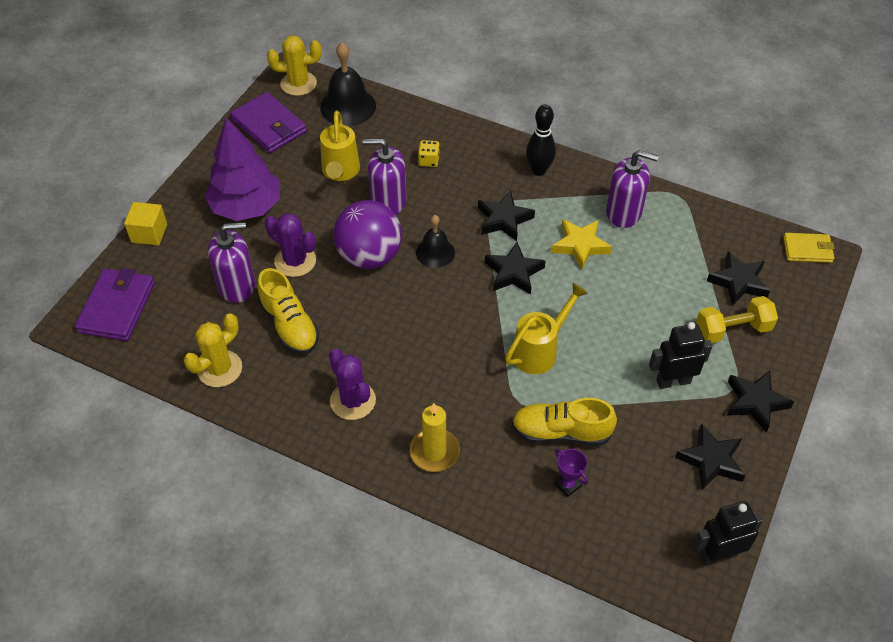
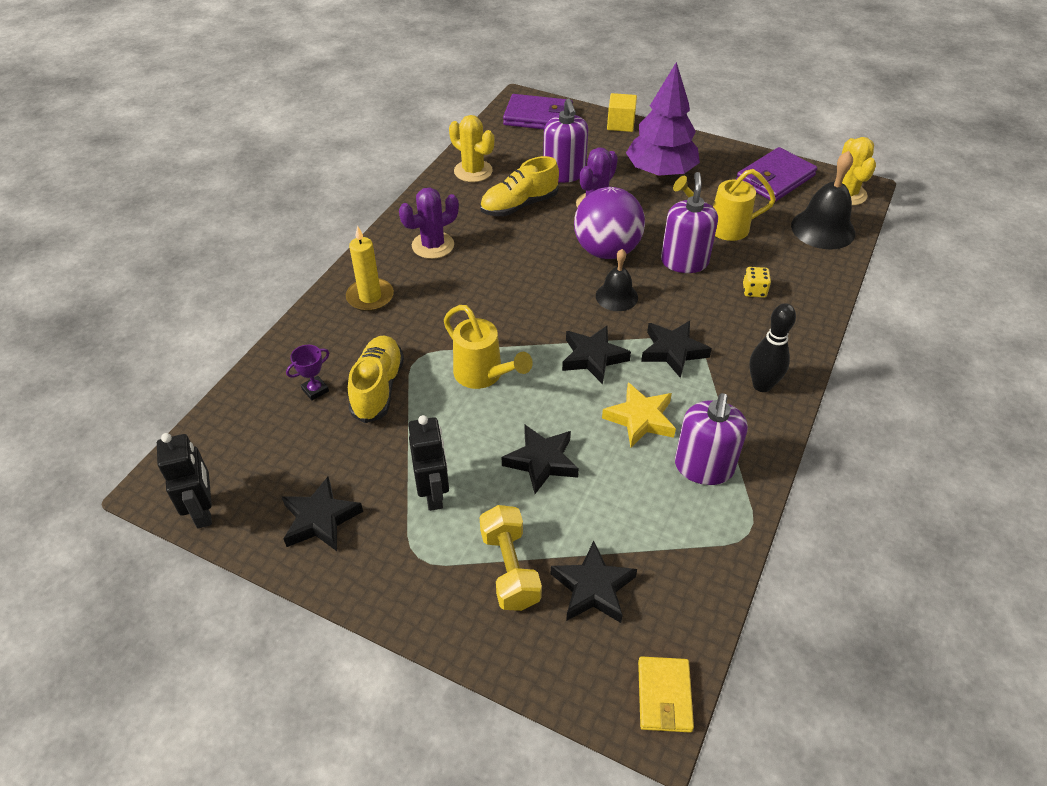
camera: 90 degrees right, 5 degrees down
black star [727,371,794,432] -> black star moved to [502,425,579,494]

